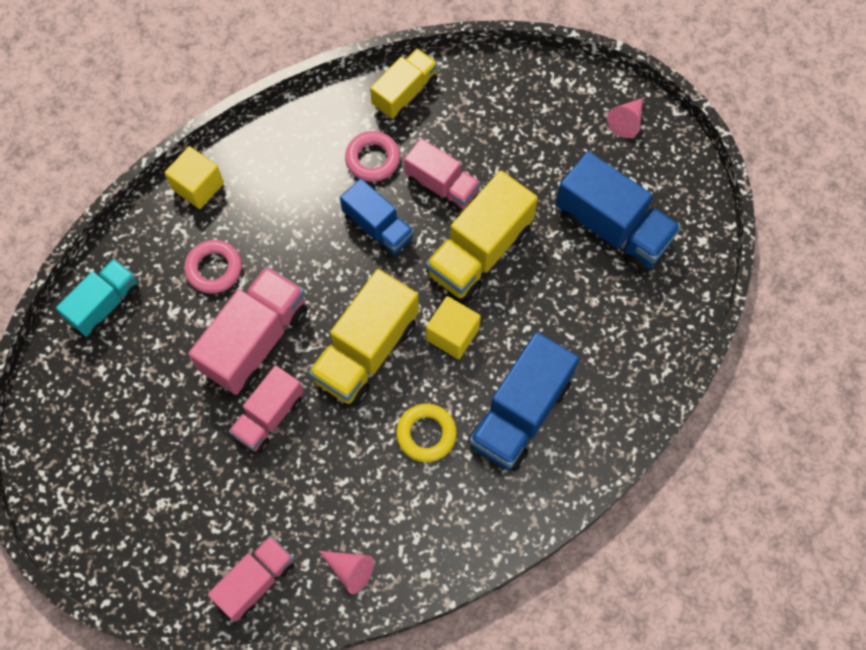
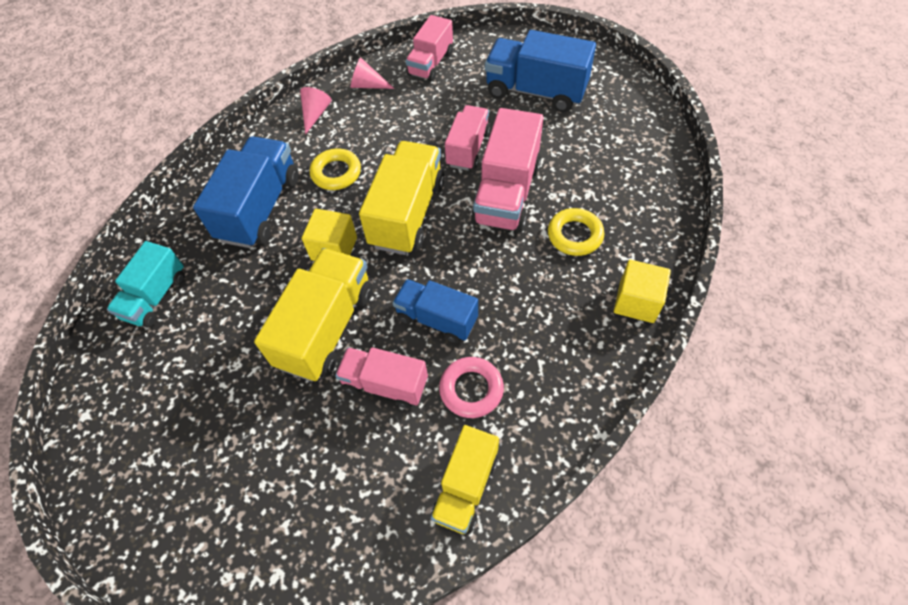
camera: 165 degrees right, 10 degrees down
turquoise truck [56,259,139,337] -> turquoise truck moved to [107,241,185,327]
pink ring [184,240,242,294] -> yellow ring [548,208,604,256]
blue truck [555,151,681,273] -> blue truck moved to [485,30,596,112]
pink cone [607,98,643,138] -> pink cone moved to [300,87,332,135]

